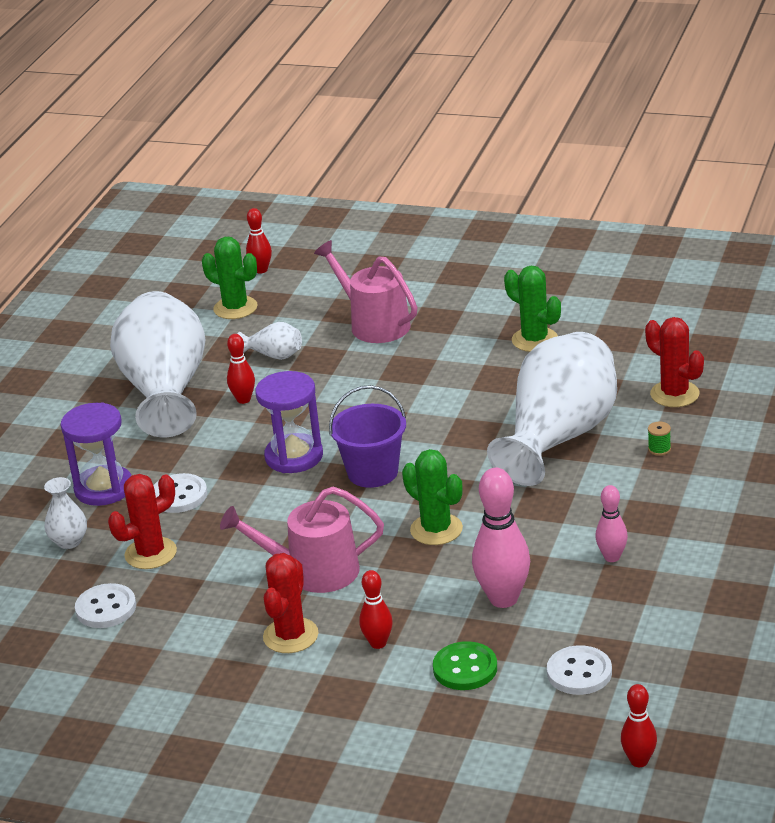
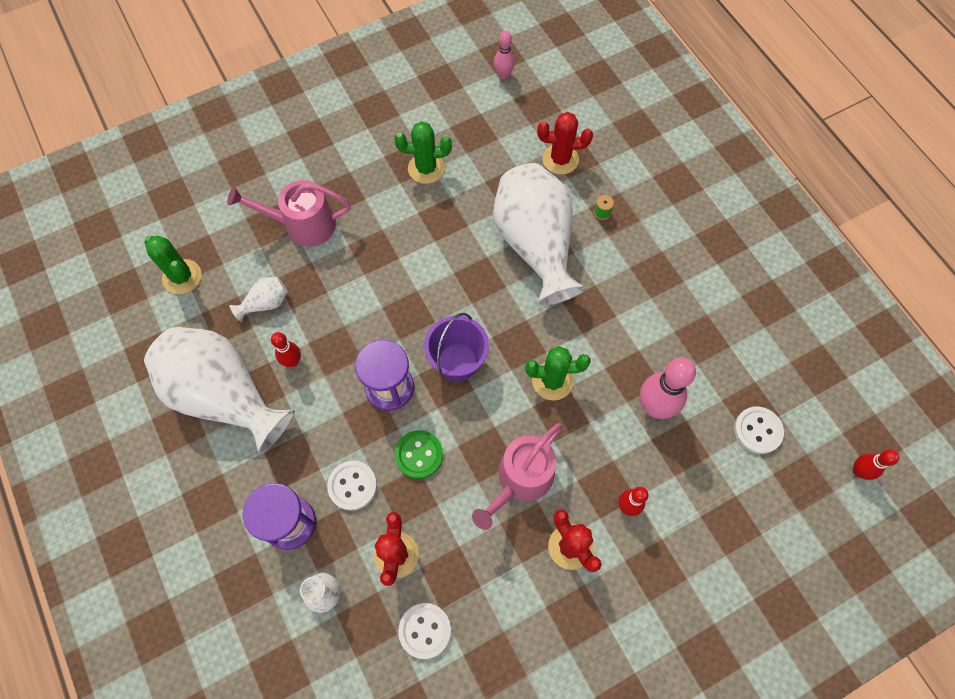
camera: 50 degrees left, 35 degrees up
green cactus [202,237,258,319] -> green cactus turned 60 degrees clockwise [144,236,201,294]
red bowling pin [246,208,272,274] -> none
green button [433,641,497,690] -> green button moved to [395,430,443,479]
pink bowling pin [595,485,628,562] -> pink bowling pin moved to [494,31,515,79]

